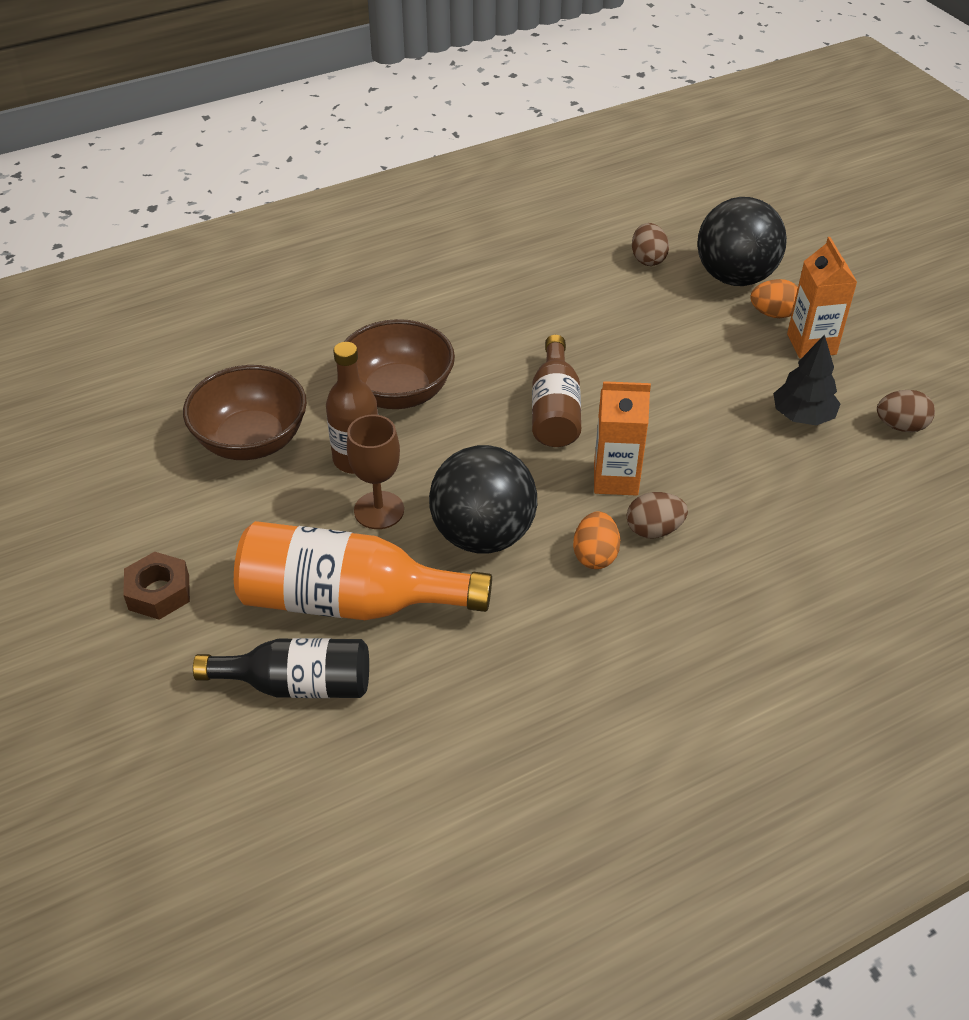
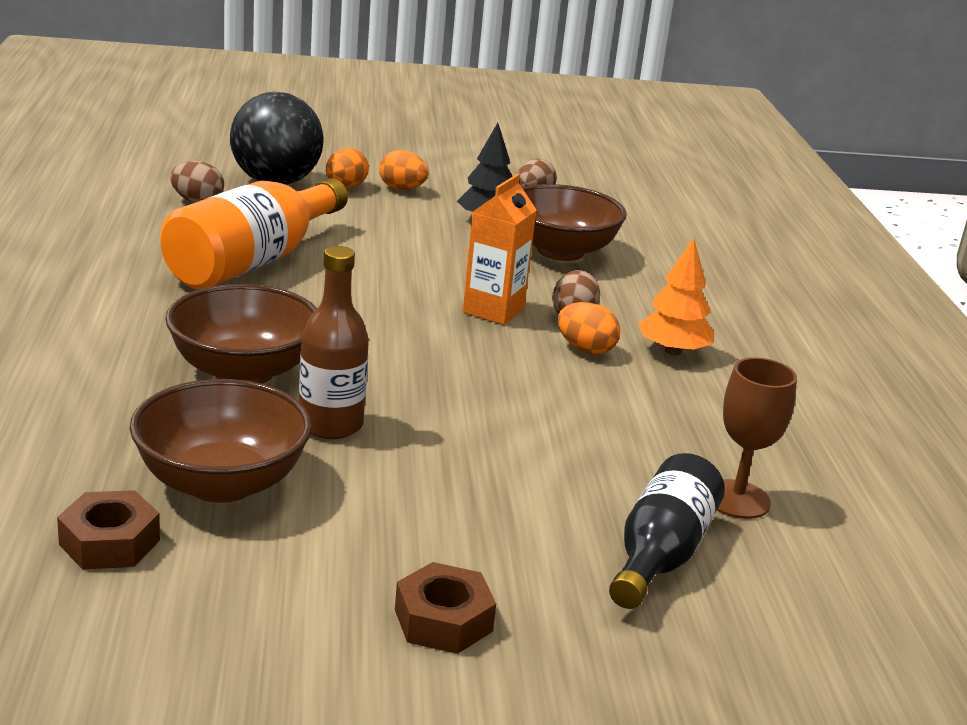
camera: 70 degrees left, 20 degrees down
orange bottle [234,521,492,620] -> orange bottle moved to [160,178,348,289]
brown goblet [347,415,404,529] -> brown goblet moved to [717,357,797,519]
black ball [429,445,537,553] -> none
brown bottle [532,335,581,447] -> none
orange carton [787,237,857,358] -> orange egg [379,150,429,190]
none -> brown nut [57,490,160,570]
none -> brown bowl [522,184,627,261]
none -> orange tree [638,238,714,356]

